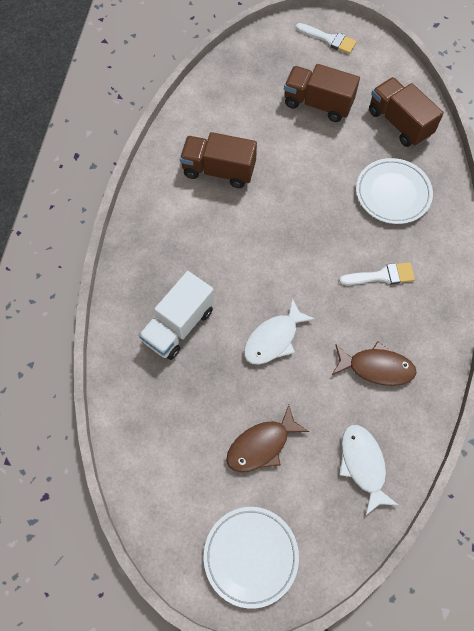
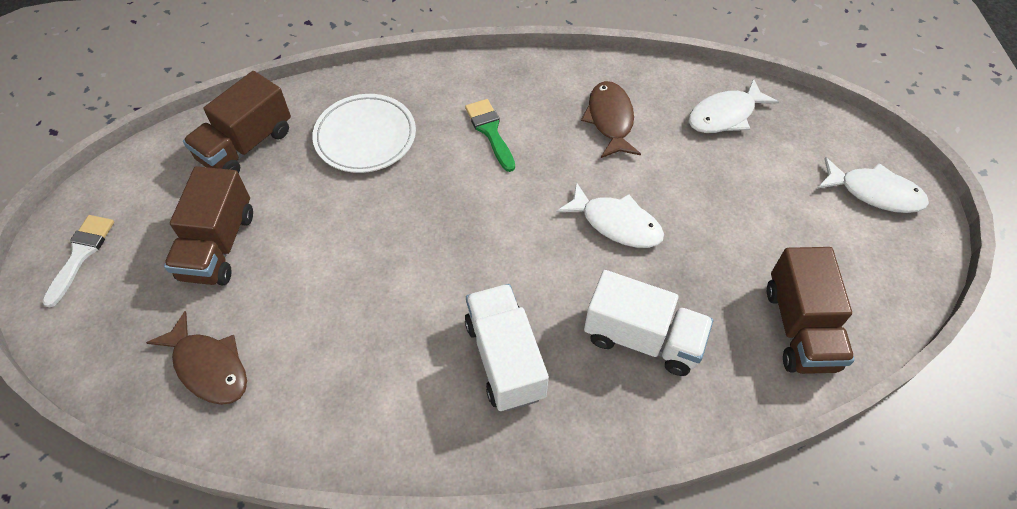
camera: 105 degrees left, 10 degrees down
brown truck [180,132,257,188] -> brown truck moved to [767,247,855,374]
white plate [204,507,299,609] -> white fish [817,157,929,213]
brown fish [226,405,309,472] -> brown fish moved to [146,311,247,405]
white brush [339,262,415,285] -> green brush [465,99,515,172]
none -> white truck [465,284,549,411]

